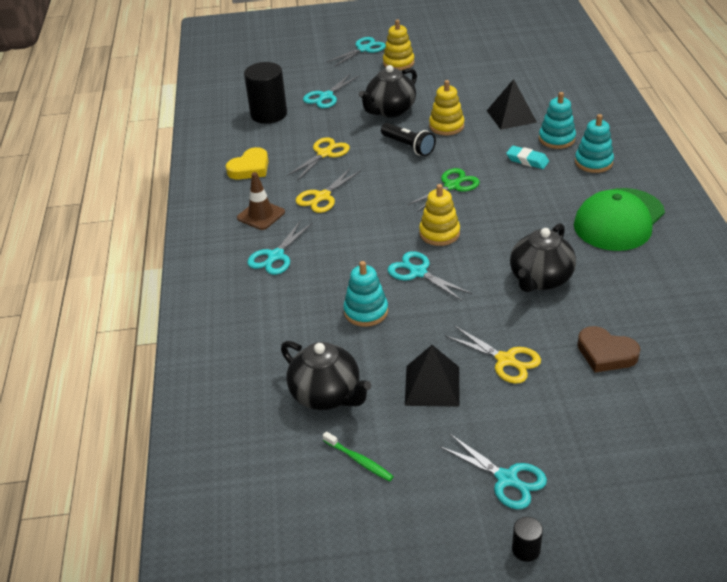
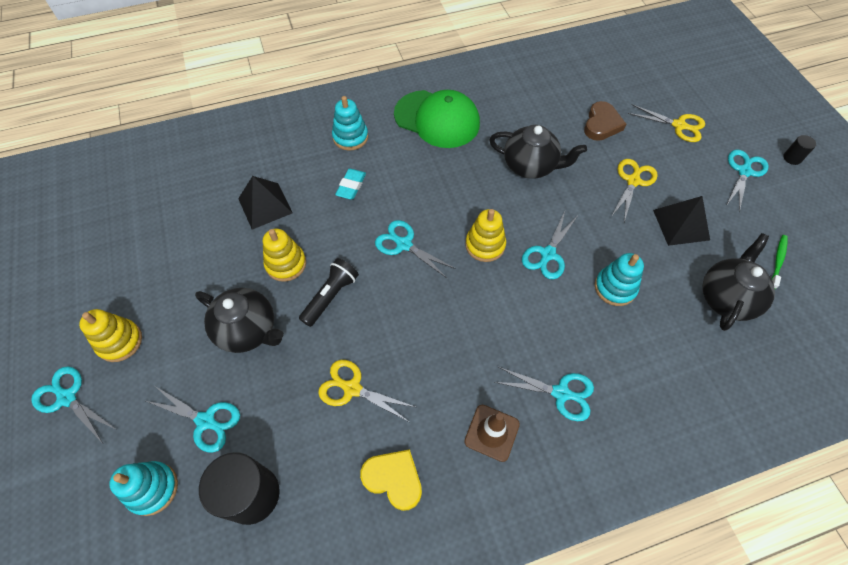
camera: 105 degrees left, 20 degrees up
yellow scissors [296,168,362,213] -> yellow scissors moved to [628,105,705,142]
green scissors [408,168,480,212] -> turquoise scissors [375,220,456,279]
turquoise stacking toy [539,92,576,149] -> turquoise stacking toy moved to [109,461,178,516]

